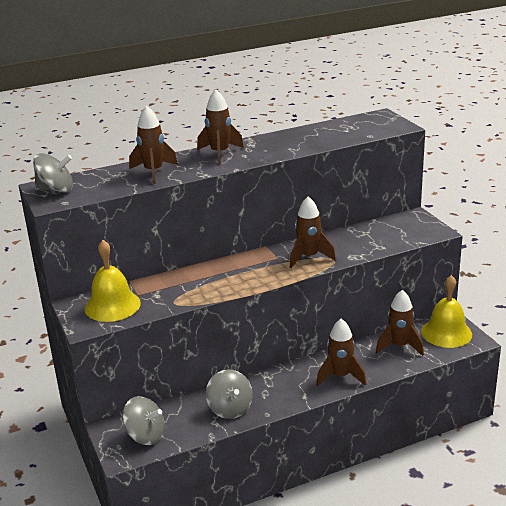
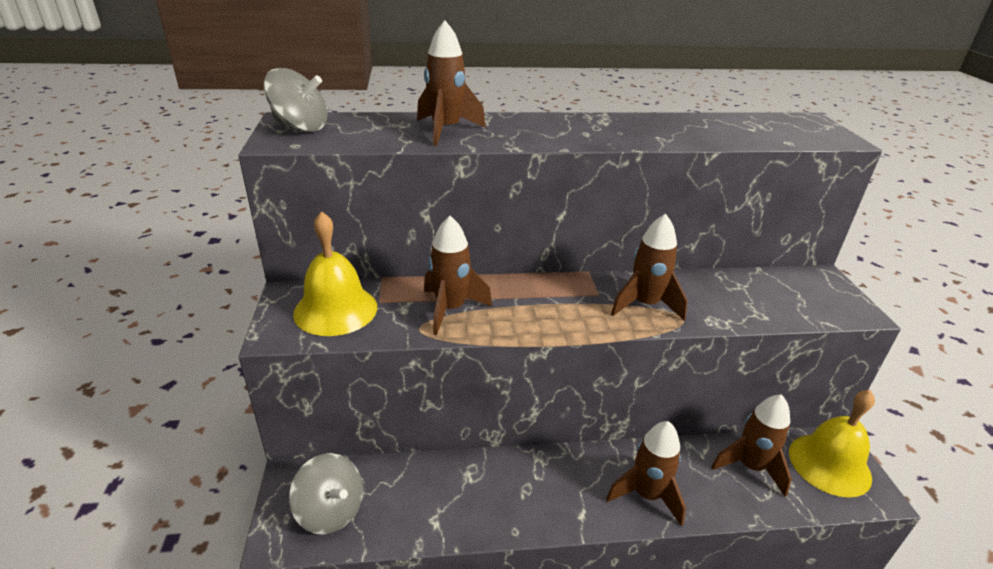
camera: 15 degrees right, 5 degrees up
brown rocket [197,89,244,165] -> brown rocket moved to [424,216,492,335]
grey spinning top [206,370,253,419] -> none

